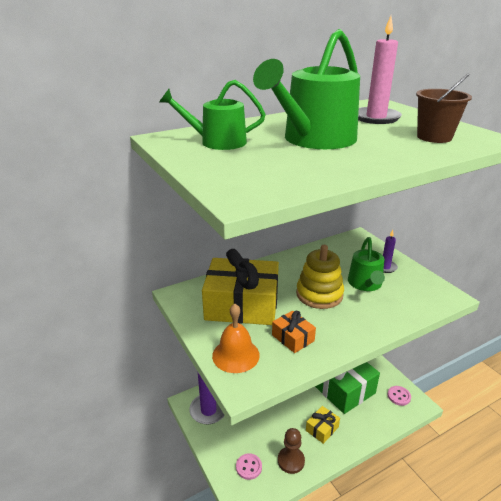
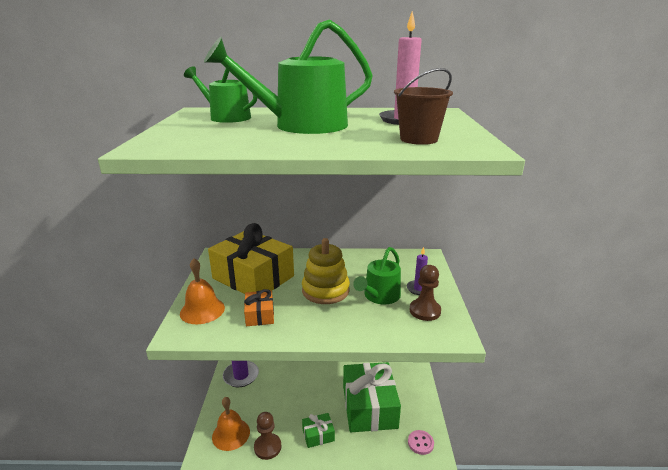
camera: 30 degrees right, 5 degrees down
pink button [236,453,262,480] -> orange bell [212,397,250,451]
yellow gift [306,406,340,444] -> green gift [302,413,335,448]
none -> brown pawn [410,265,441,321]

